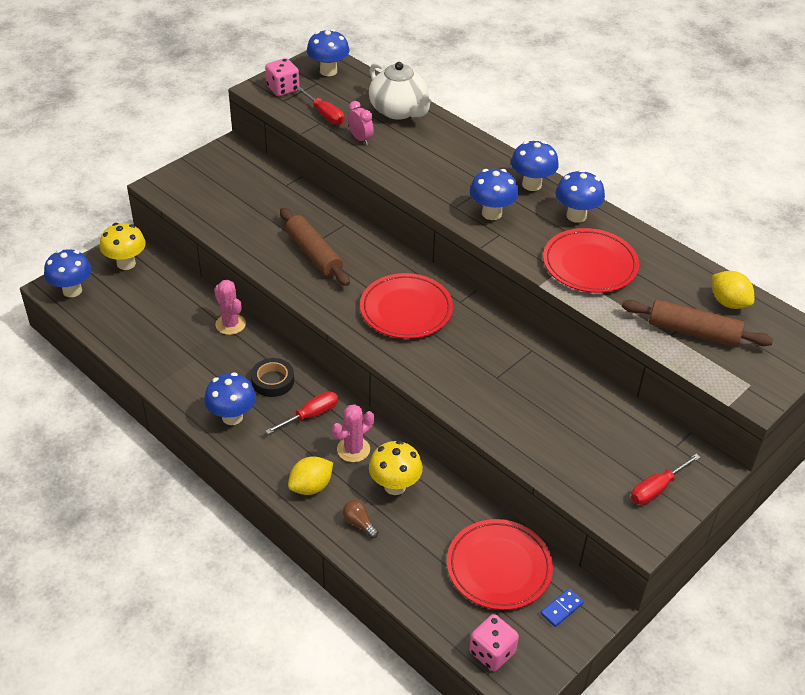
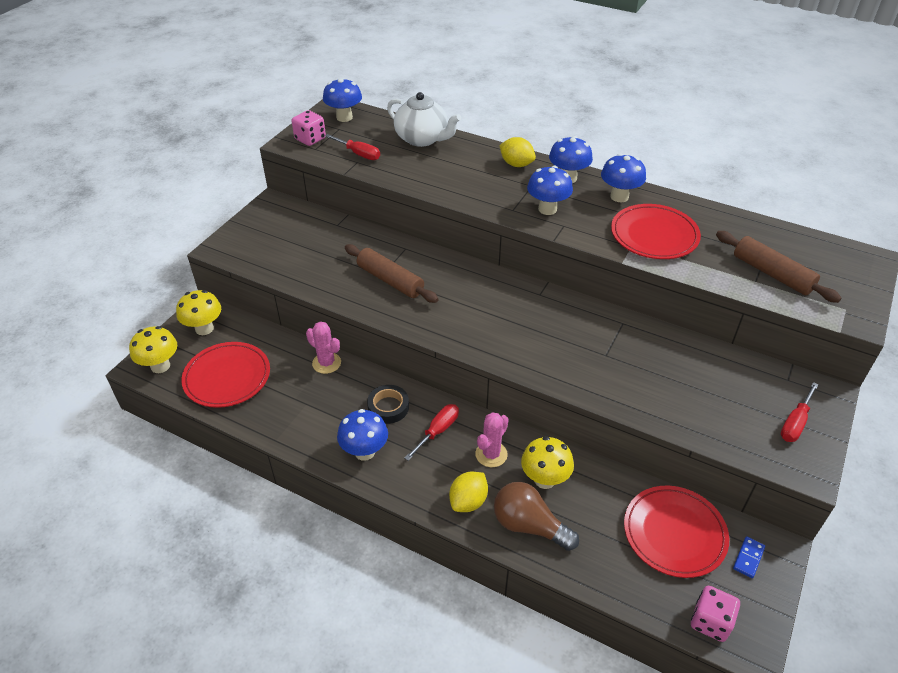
camera: 15 degrees left, 0 degrees up
blue mushroom [44,249,92,297] -> yellow mushroom [129,326,177,373]
brown light bulb [343,500,378,538] -> brown light bulb [494,482,579,551], size x2.05
pink clock [347,101,374,145] -> none
red plate [360,273,453,339] -> red plate moved to [182,342,270,408]
brown rolling pin [622,299,773,346] -> brown rolling pin turned 45 degrees clockwise [716,231,841,303]
yellow lemon [712,271,754,309] -> yellow lemon moved to [499,137,536,167]

